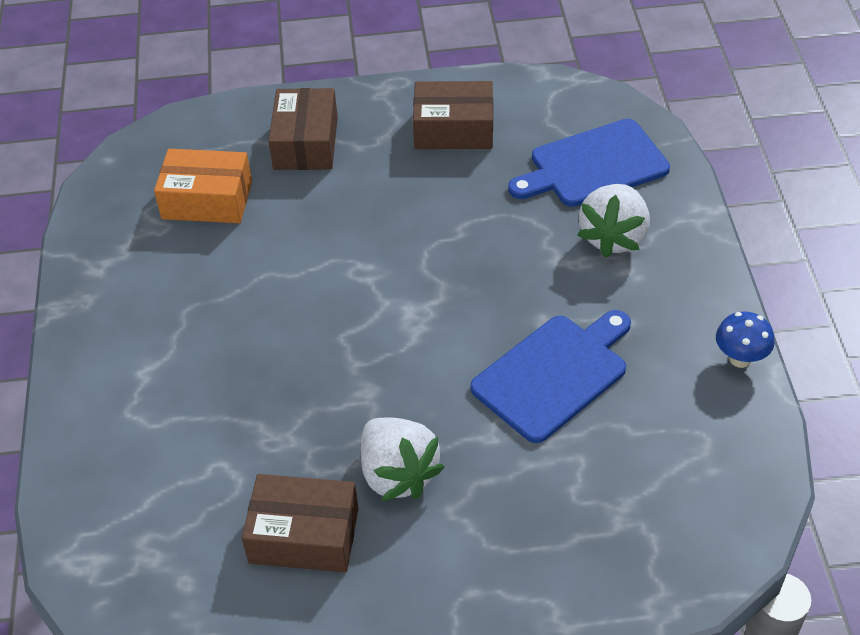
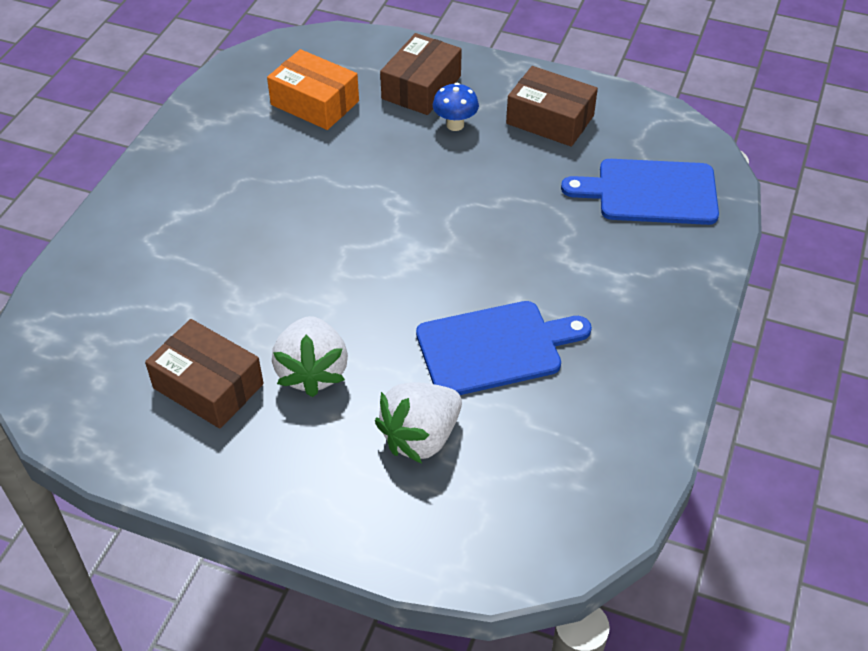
camera: 25 degrees right, 0 degrees up
white strawberry [577,184,650,258] -> white strawberry moved to [375,382,462,464]
blue mushroom [716,311,775,368] -> blue mushroom moved to [433,83,479,131]

